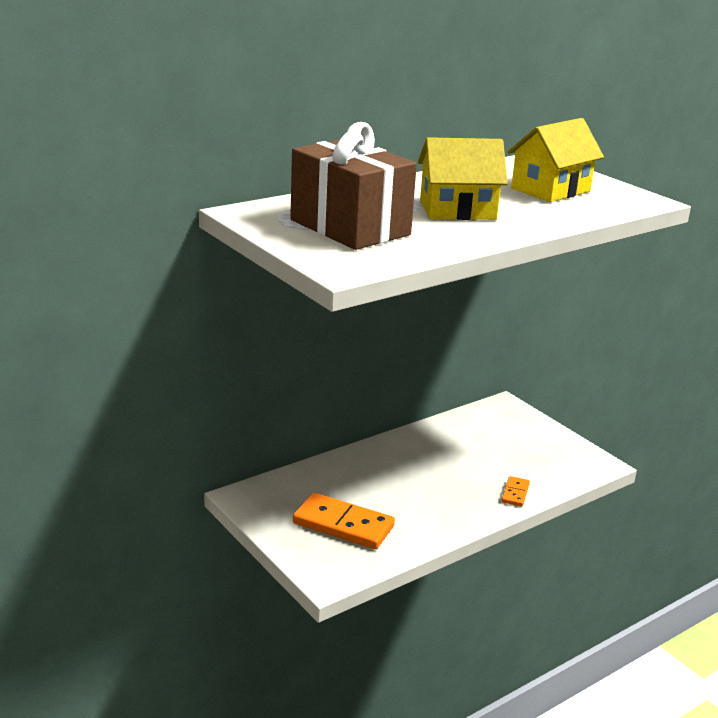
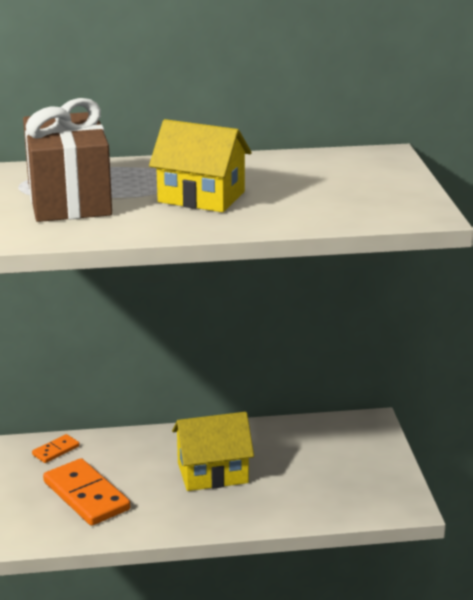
camera: 30 degrees right, 0 degrees up
orange domino [502,476,530,507] -> orange domino moved to [32,434,80,463]
yellow house [508,118,604,202] -> yellow house moved to [172,412,254,491]

